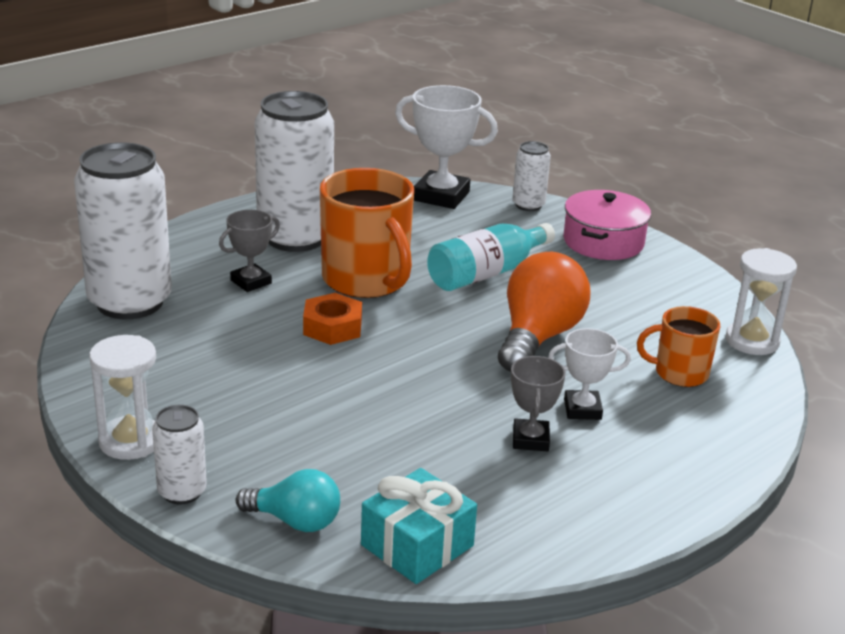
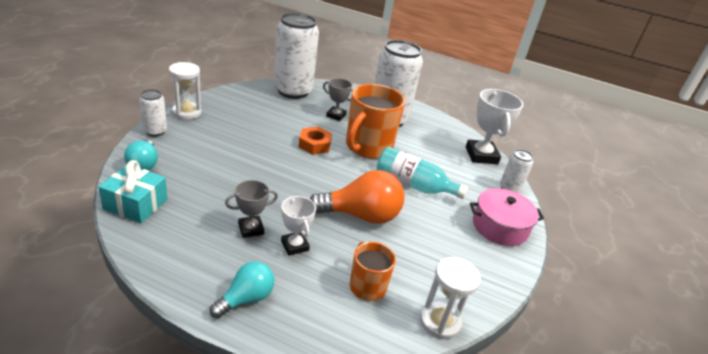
camera: 60 degrees right, 5 degrees up
none -> turquoise light bulb [210,262,274,318]

